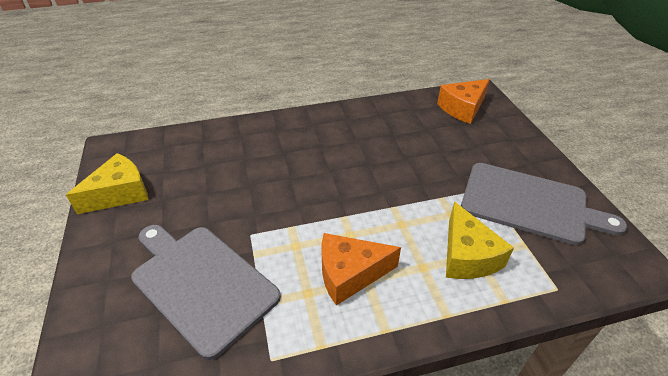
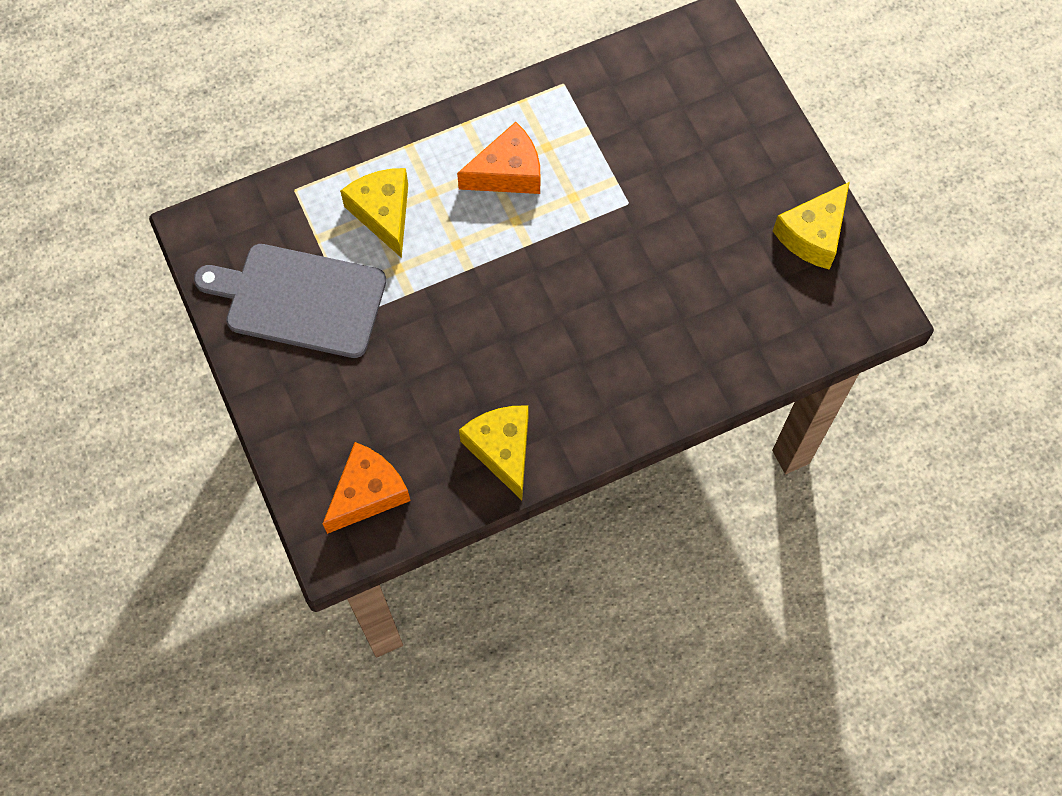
camera: 170 degrees right, 25 degrees up
grey cutting board [131,225,281,360] -> none
none -> yellow cheese [459,406,528,500]

